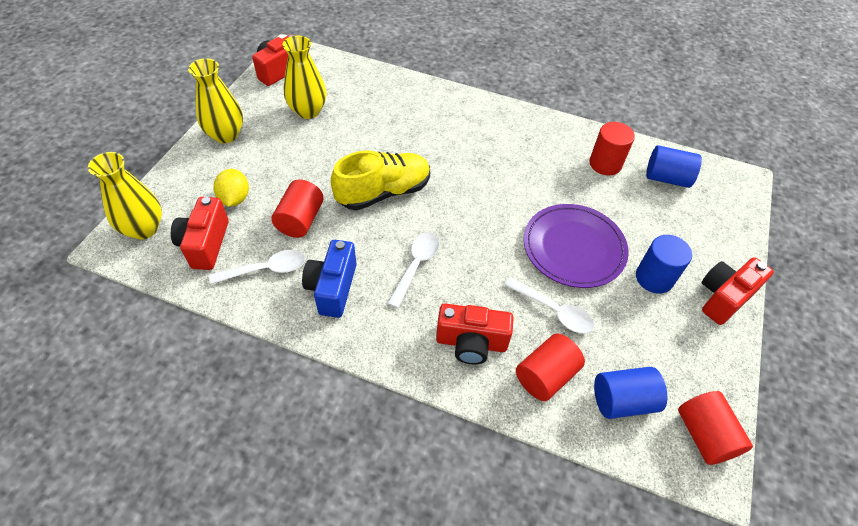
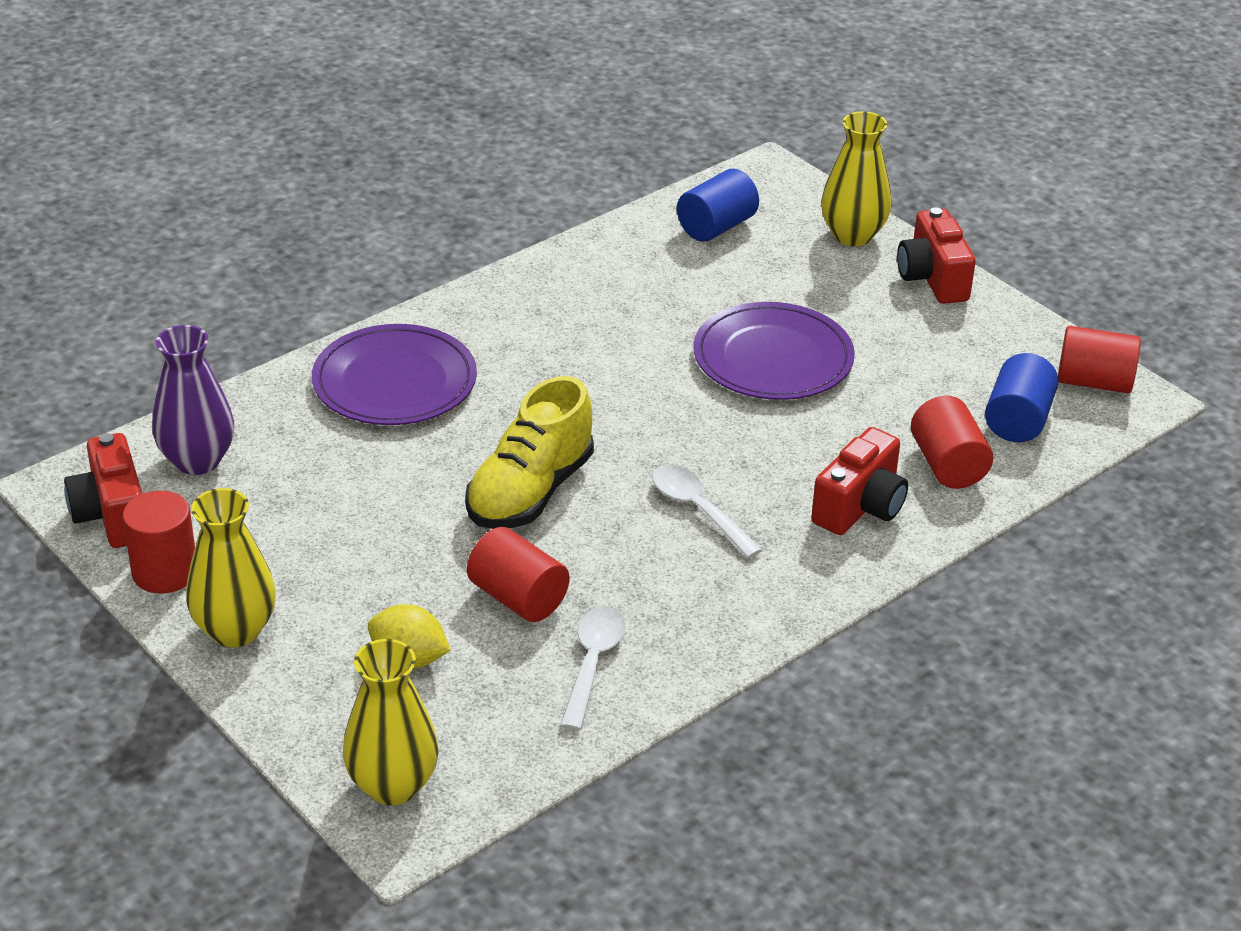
camera: 60 degrees left, 15 degrees down
red camera [171,197,229,270] -> none
yellow vase [282,36,327,119] -> yellow vase moved to [821,111,891,246]
blue camera [302,240,357,318] -> none
yellow shoe [331,150,430,210] -> yellow shoe turned 150 degrees counterclockwise [465,376,594,529]
white spoon [505,277,594,334] -> none
red cylinder [589,122,635,175] -> red cylinder moved to [123,491,195,594]
blue cylinder [636,235,692,294] -> none
none -> purple vase [152,325,234,475]
none -> purple plate [312,324,477,425]

